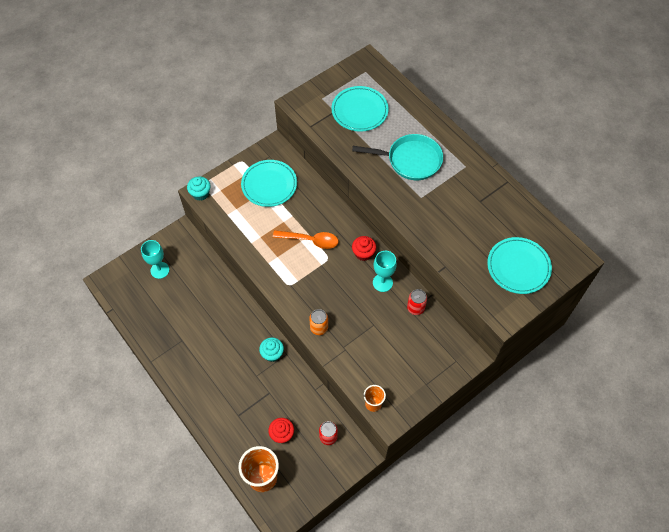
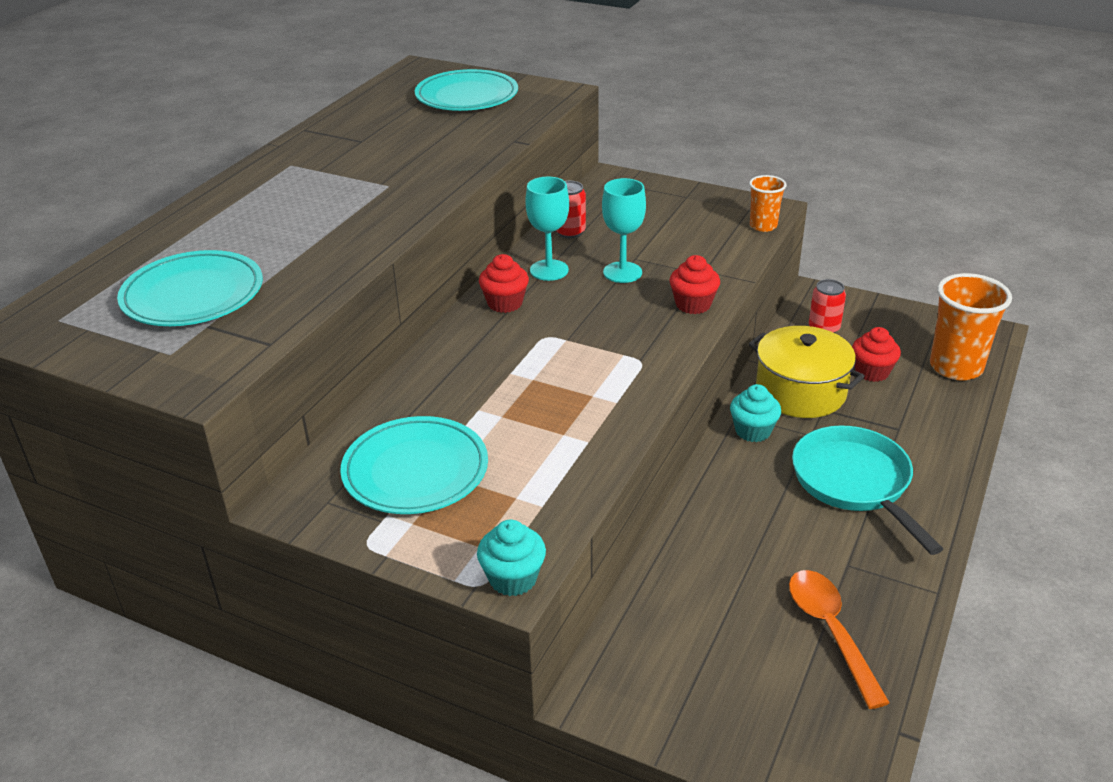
camera: 115 degrees left, 25 degrees down
turquoise goblet [141,240,169,279] -> turquoise goblet moved to [602,178,646,283]
orange spoon [273,230,338,249] -> orange spoon moved to [789,570,890,709]
orange can [309,309,328,335] -> red cupcake [670,255,720,314]
turquoise pan [352,134,443,180] -> turquoise pan moved to [792,425,943,555]
none -> yellow pot [749,326,865,418]

